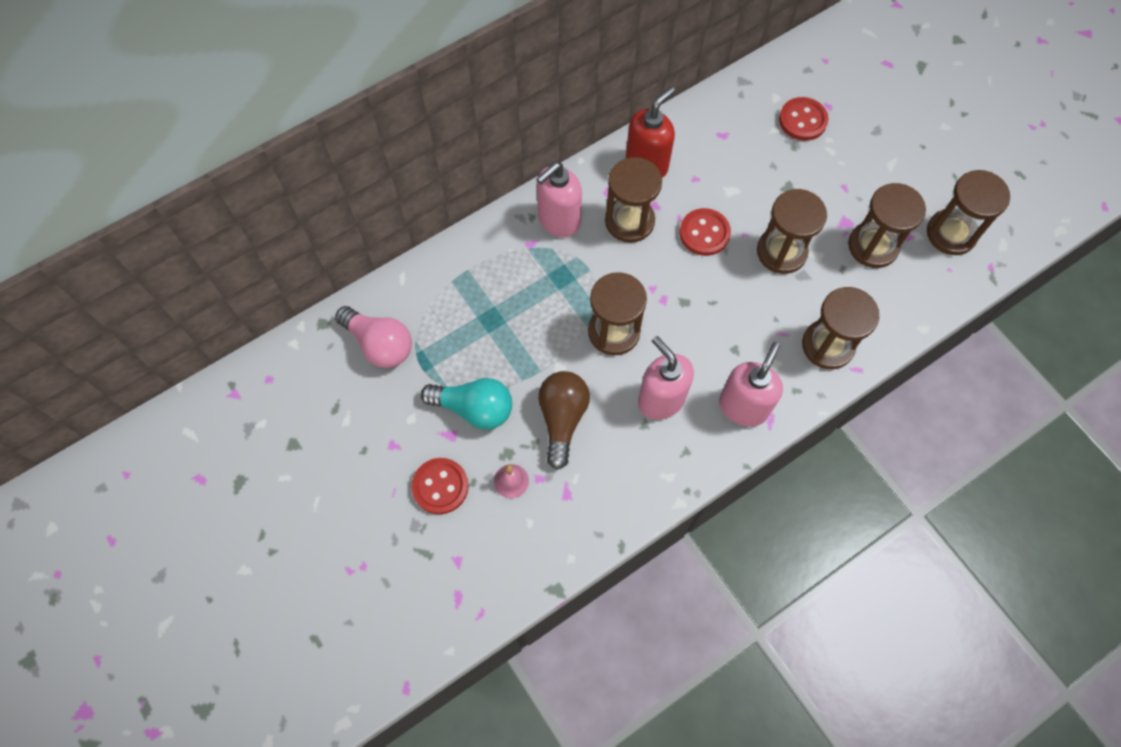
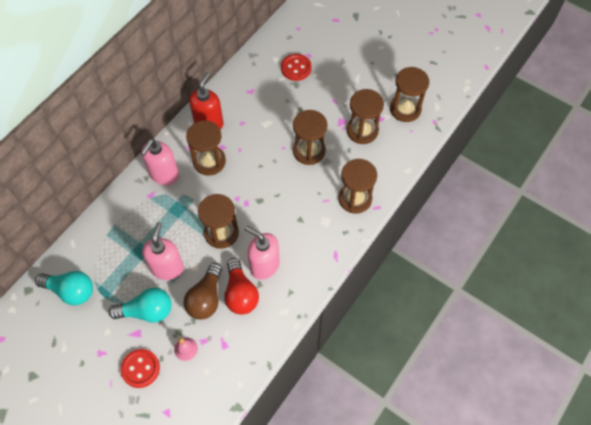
camera: 20 degrees left, 5 degrees down
pink light bulb [335,306,412,368] -> turquoise light bulb [35,271,93,305]
brown light bulb [538,371,590,470] -> brown light bulb turned 150 degrees counterclockwise [184,263,222,320]
red button [680,208,731,256] -> none
pink soap dispenser [719,342,783,427] -> pink soap dispenser moved to [142,222,184,280]
none -> red light bulb [224,258,259,315]

